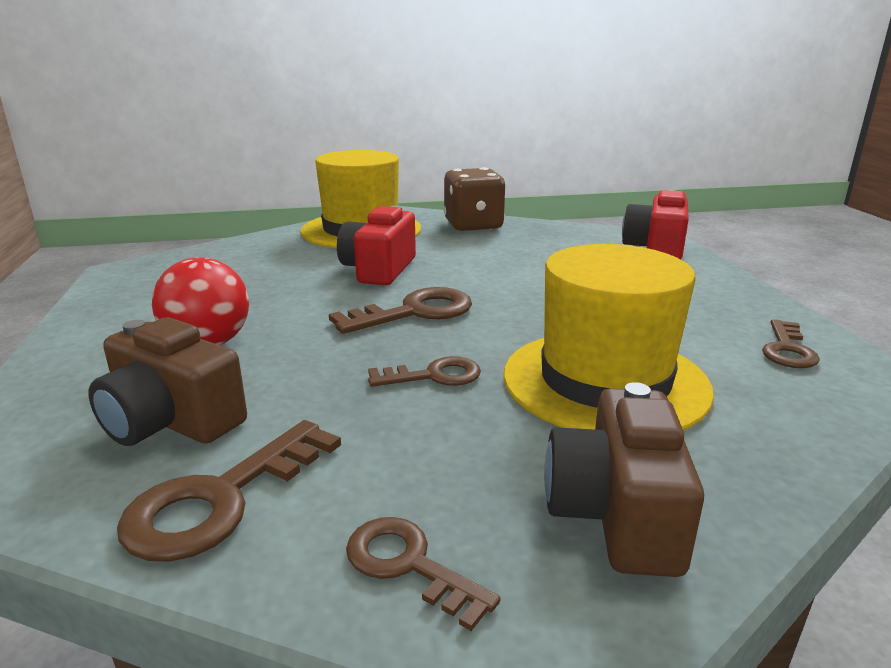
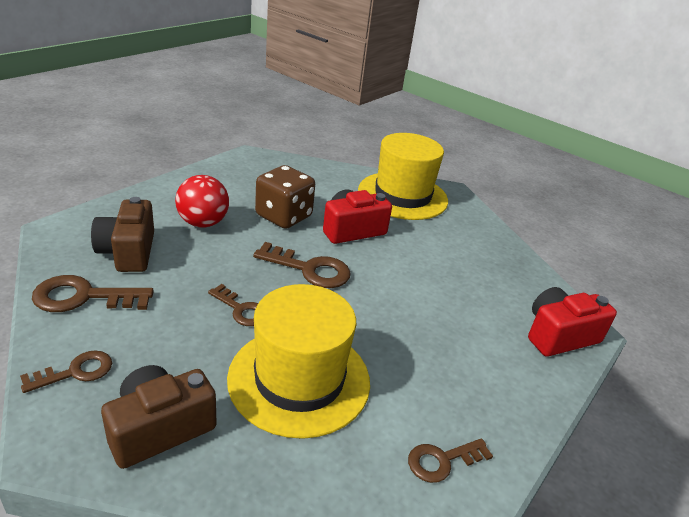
camera: 45 degrees right, 10 degrees up
brown key [346,517,501,631] -> brown key turned 60 degrees clockwise [20,350,112,393]
brown dice [444,167,506,231] -> brown dice moved to [255,165,315,229]

